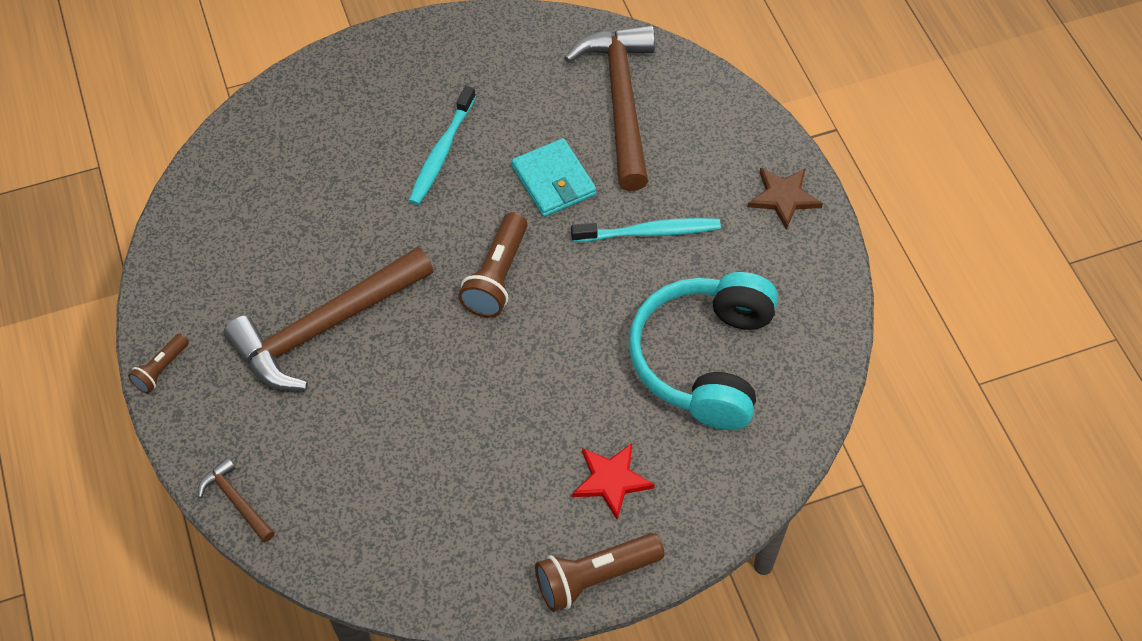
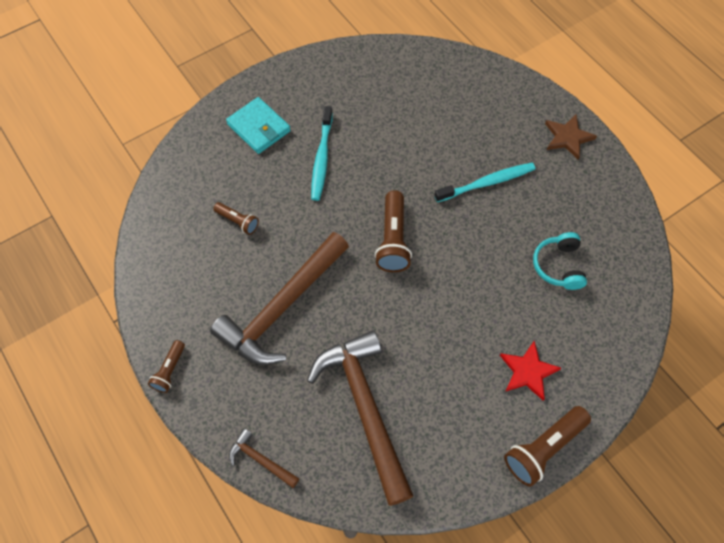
camera: 15 degrees left, 5 degrees up
turquoise wallet [512,138,596,217] -> turquoise wallet moved to [226,97,291,154]
brown hammer [565,25,655,191] -> brown hammer moved to [307,330,413,506]
turquoise headphones [629,272,778,430] -> turquoise headphones [533,232,587,290], size x0.50
none -> brown flashlight [213,202,259,235]

